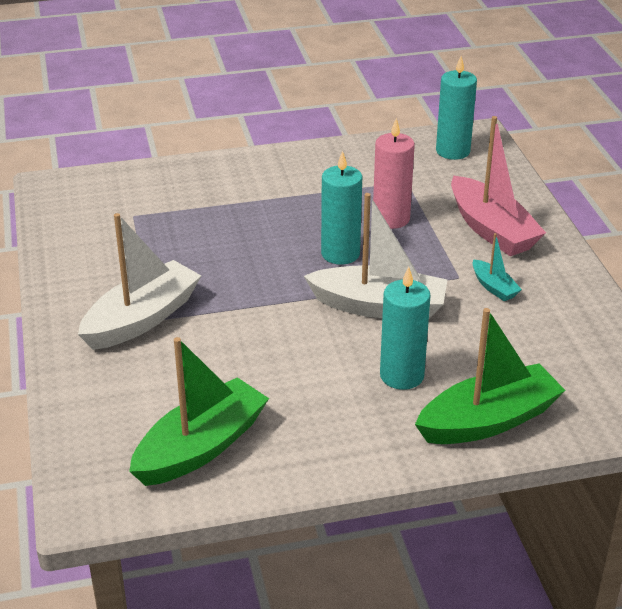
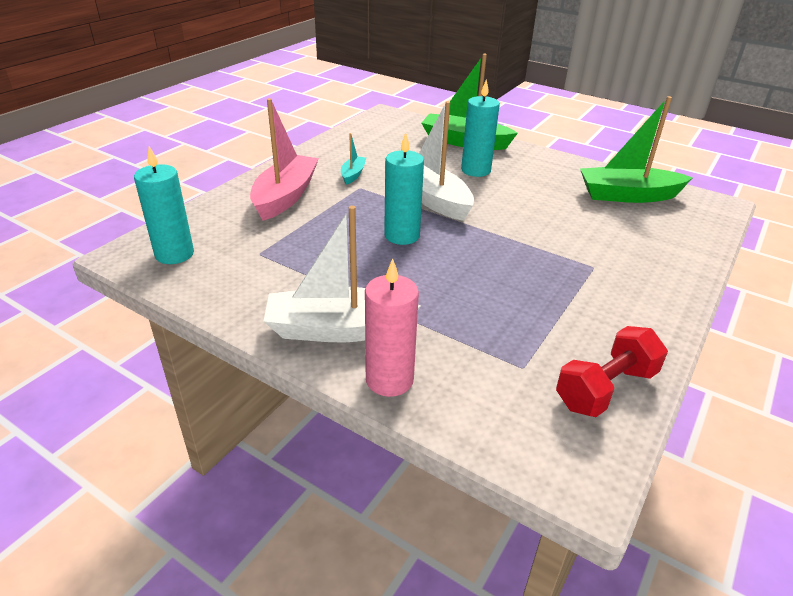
camera: 135 degrees left, 0 degrees up
white boat [78,213,201,350] -> white boat moved to [263,206,421,342]
pink candle [373,118,415,229] -> pink candle moved to [365,258,419,397]
none -> red dumbbell [556,326,668,417]

